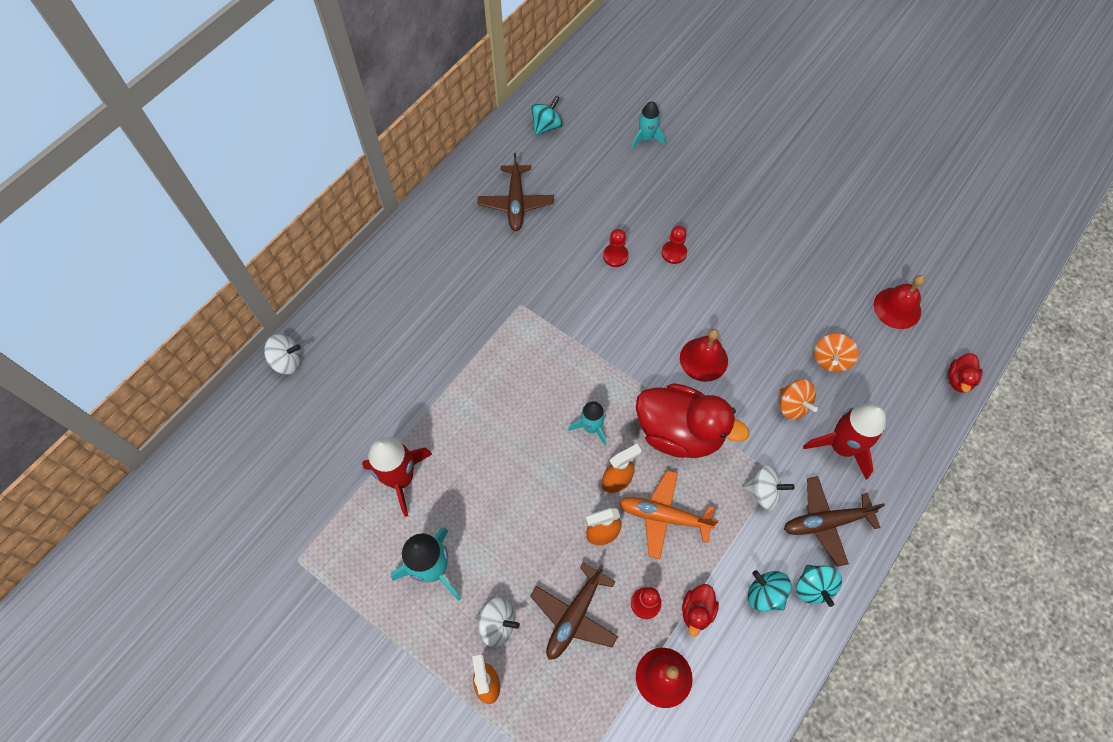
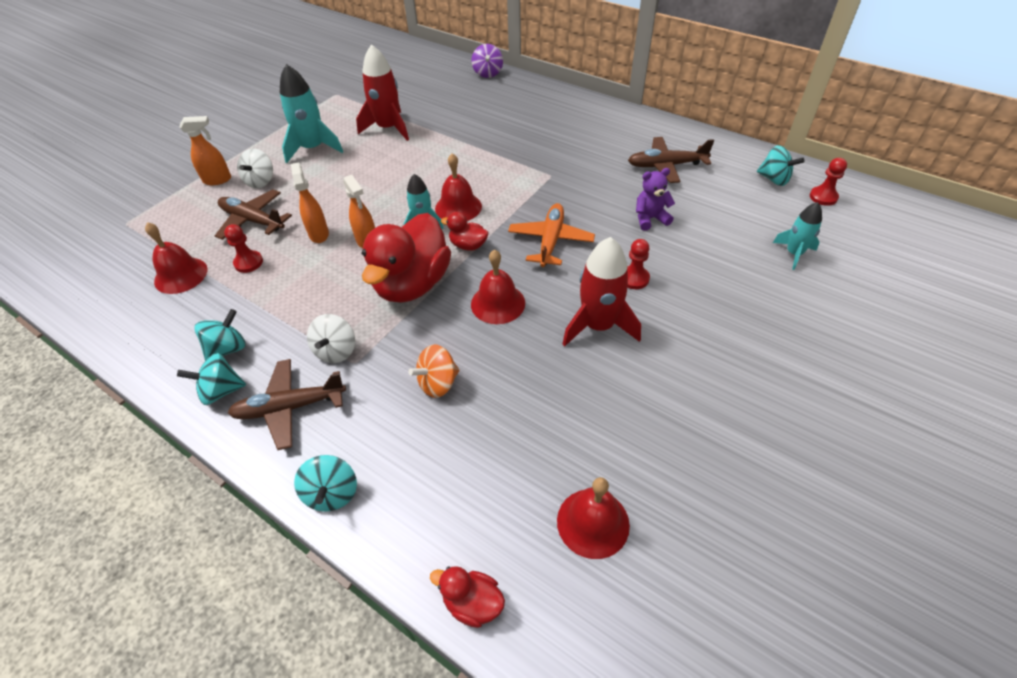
camera: 90 degrees right, 15 degrees down
white spinning top [264,334,301,374] -> purple spinning top [472,44,503,78]
red pawn [603,229,629,267] -> red pawn moved to [810,158,847,206]
orange plane [619,470,719,559] -> orange plane moved to [508,203,595,267]
red duck [682,584,719,637] -> red duck moved to [441,212,488,251]
brown plane [784,476,885,567] -> brown plane turned 90 degrees counterclockwise [228,359,346,450]
red rocket [803,403,886,480] -> red rocket moved to [563,237,641,346]
orange spinning top [814,333,859,372] -> none
none -> turquoise spinning top [294,455,357,512]
none -> red bell [435,153,482,221]
none -> purple teddy bear [636,168,675,230]

